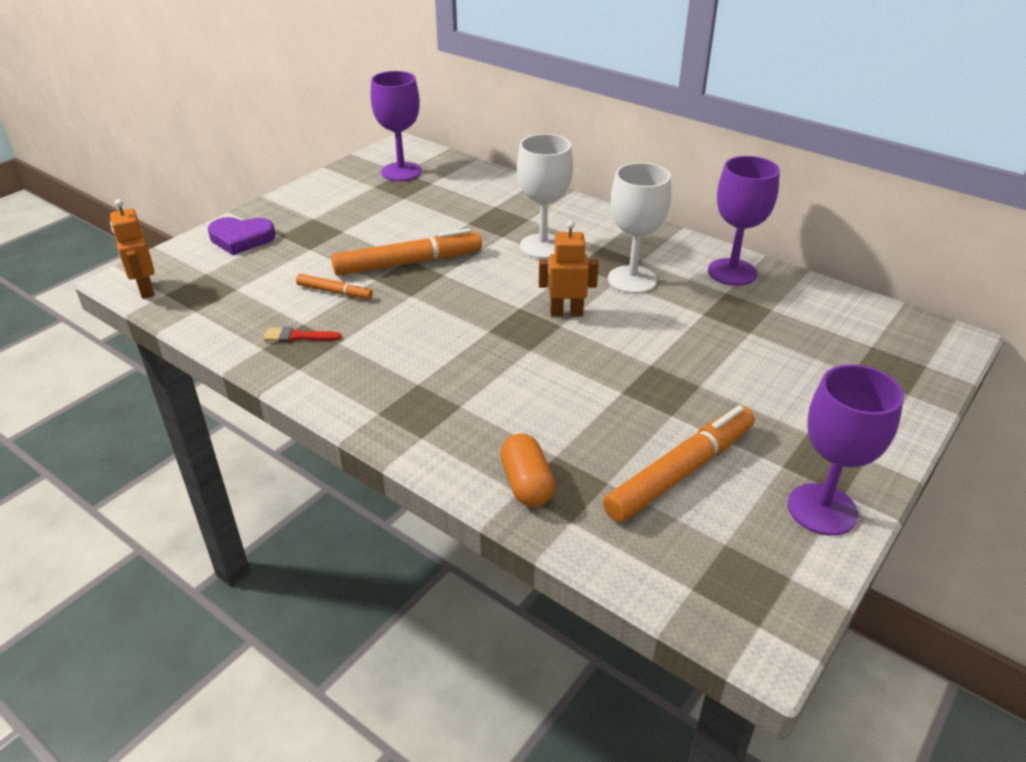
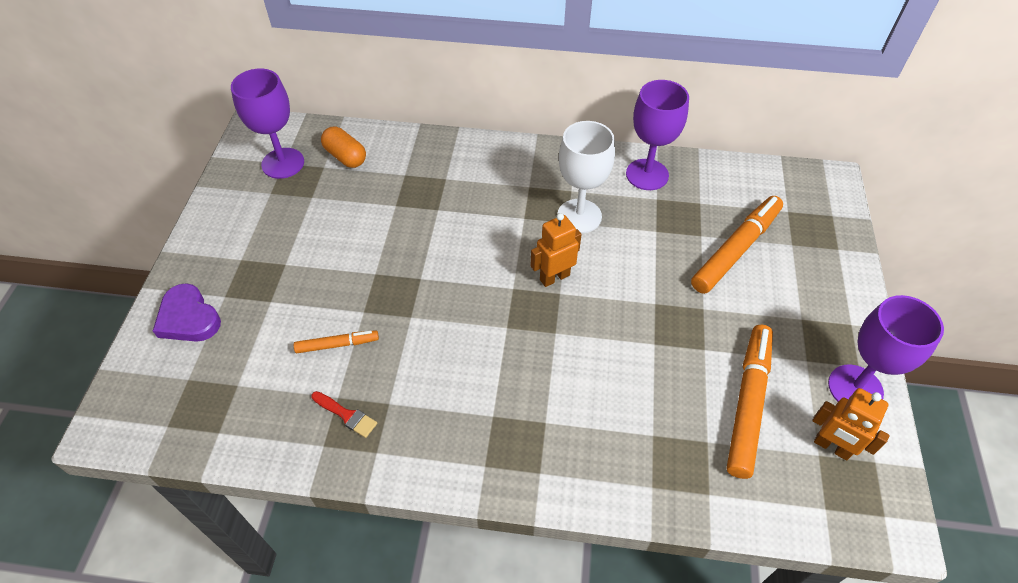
camera: 30 degrees left, 15 degrees up
orange robot [110,199,155,299] -> orange robot moved to [813,388,890,461]
purple heart [208,217,276,255] -> purple heart turned 75 degrees clockwise [153,283,221,342]
red brush [263,327,342,342] -> red brush turned 120 degrees counterclockwise [311,391,377,438]
orange marker [331,228,482,276] -> orange marker moved to [691,196,783,294]
orange capsule [500,433,555,507] -> orange capsule moved to [321,127,366,168]
white goblet [517,134,573,259] -> none

